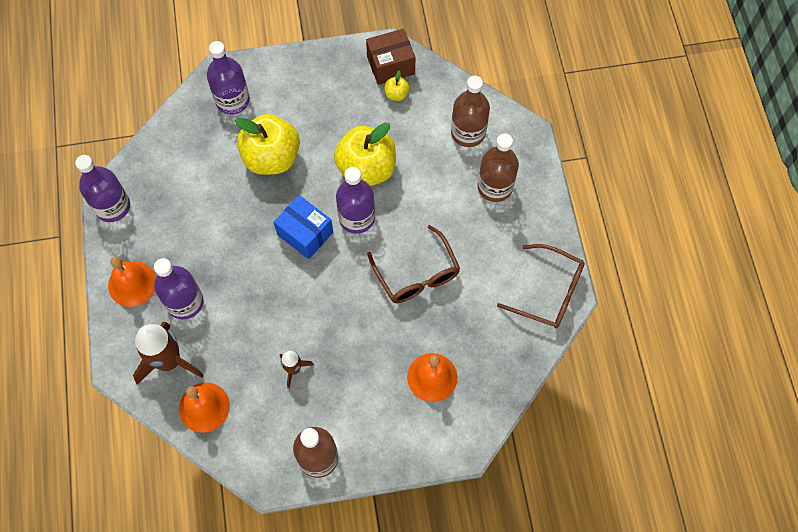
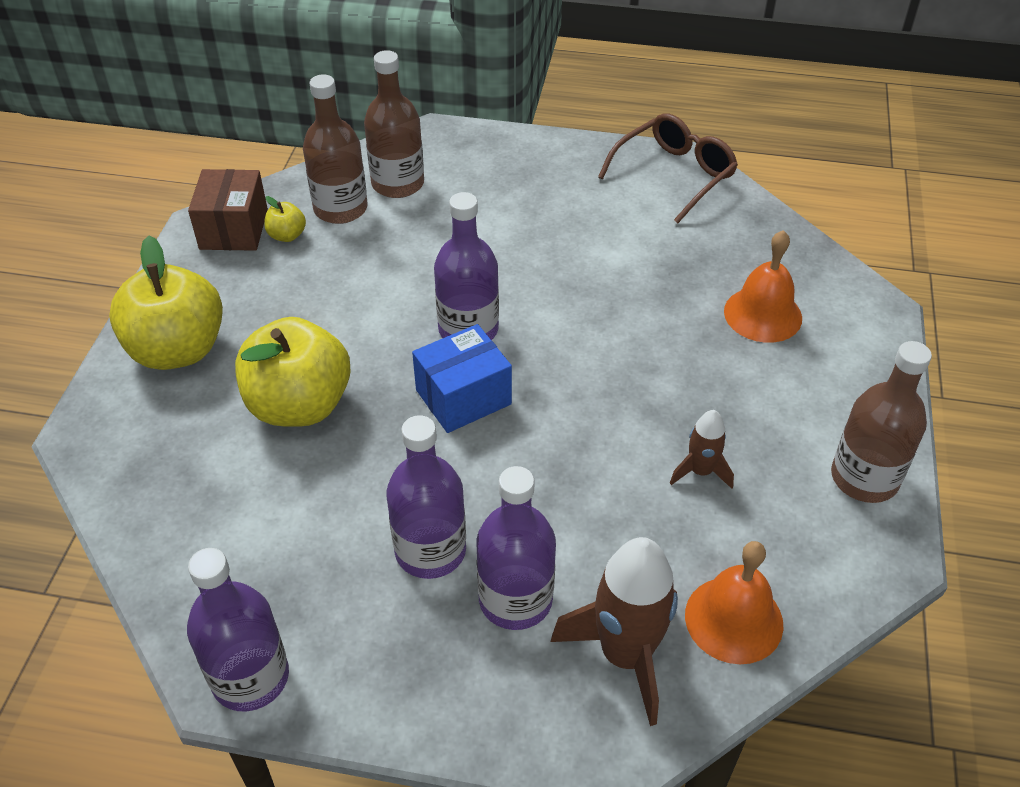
camera: 70 degrees left, 20 degrees down
orange bell [108,256,156,307] -> none
purple bottle [207,41,250,114] -> purple bottle moved to [386,415,466,579]
yellow apple [334,122,396,186] -> yellow apple moved to [109,236,223,370]
brown glasses [367,225,460,303] -> none
brown bottle [478,133,519,202] -> brown bottle moved to [303,74,368,224]

